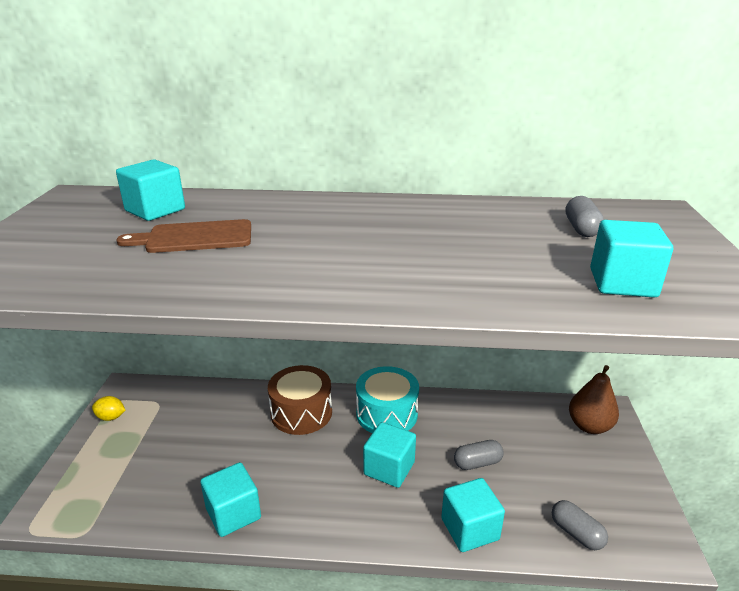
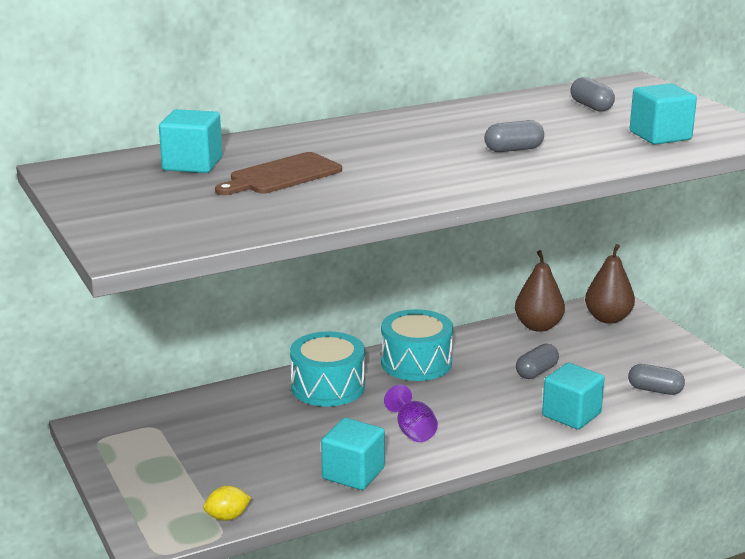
camera: 30 degrees left, 5 degrees down
yellow lemon [92,396,125,421] -> yellow lemon moved to [203,486,251,521]
brown drum [268,365,332,435] -> turquoise drum [290,331,365,407]
turquoise cube [363,422,416,488] -> none
none -> purple goblet [384,385,438,442]
none -> grey capsule [484,120,544,152]
none -> brown pear [515,250,565,332]

